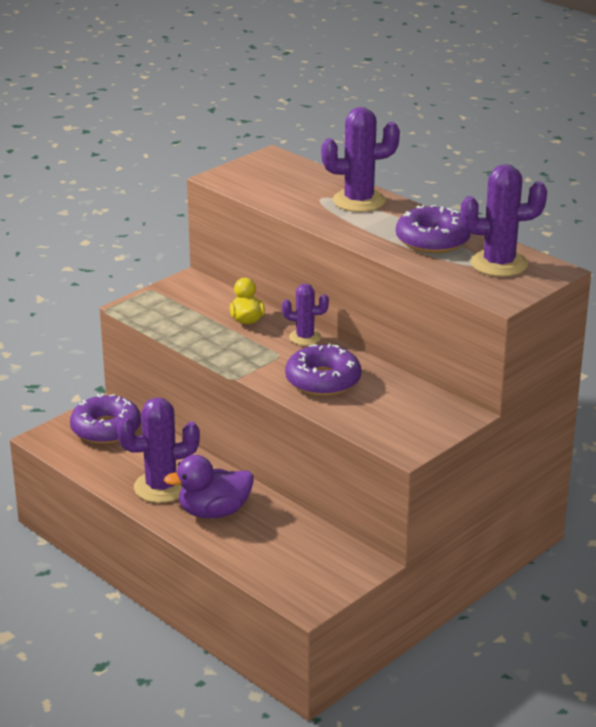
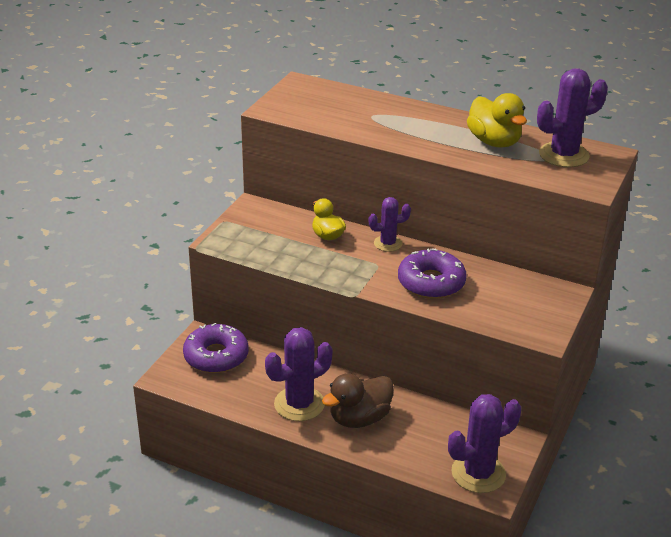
camera: 20 degrees left, 5 degrees up
purple duck [164,455,254,518] -> brown duck [322,373,394,428]
purple cactus [321,107,400,212] -> purple cactus moved to [448,394,521,493]
purple donut [396,205,471,253] -> yellow duck [467,93,527,147]

